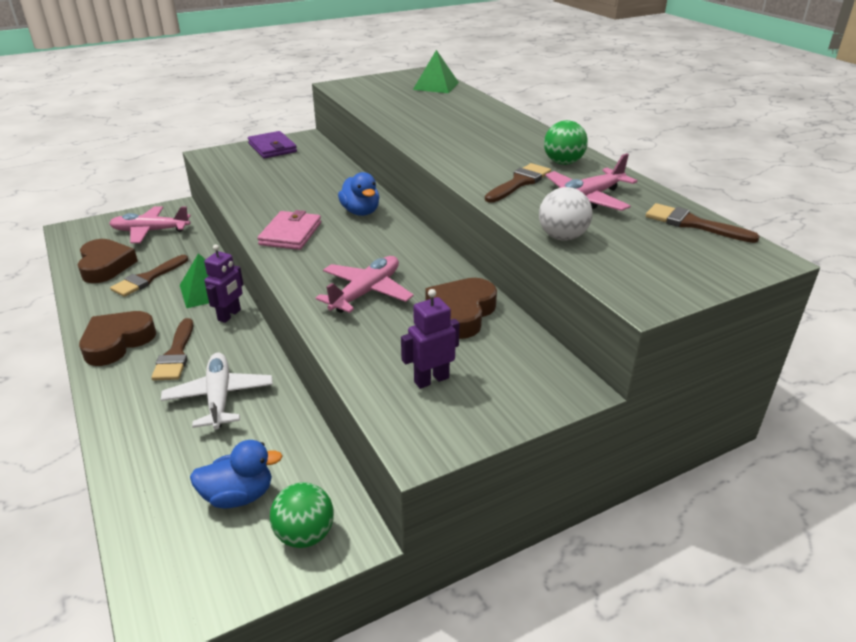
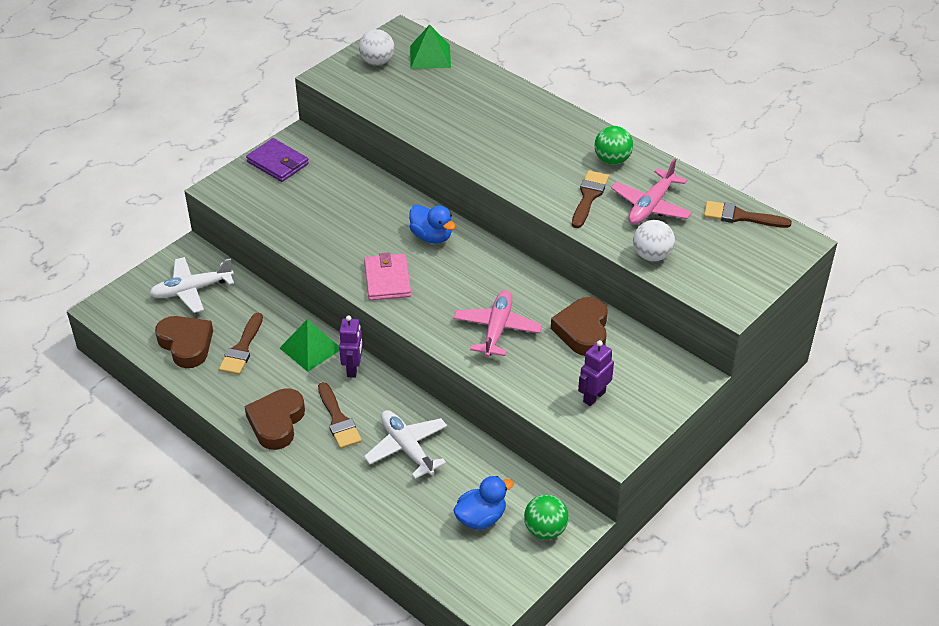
camera: 20 degrees left, 10 degrees up
pink plane [109,206,191,243] -> white plane [149,257,234,313]
none -> white ball [359,29,394,66]

